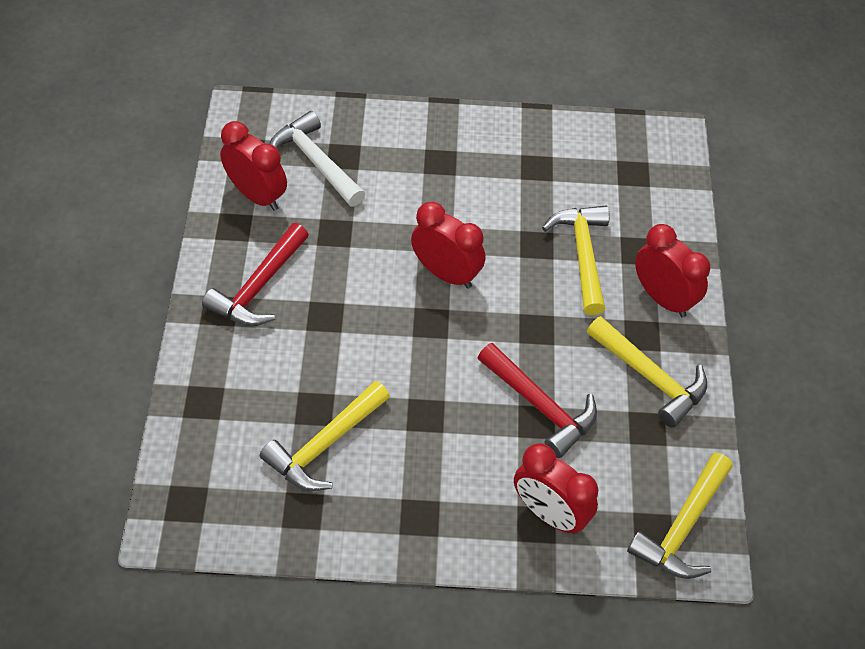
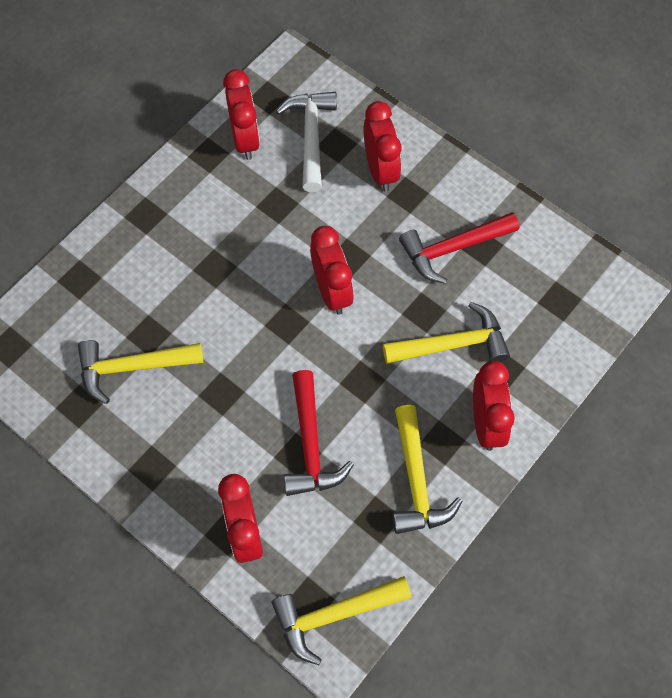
camera: 40 degrees right, 10 degrees up
red hammer [202,223,309,326] -> red hammer moved to [399,212,519,284]
yellow hammer [542,206,610,315] -> yellow hammer turned 45 degrees clockwise [383,302,510,364]
none -> red clock [364,101,401,192]

